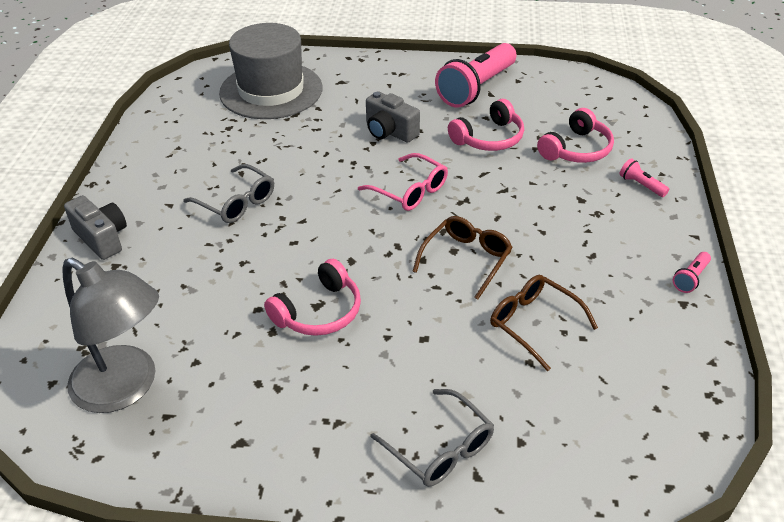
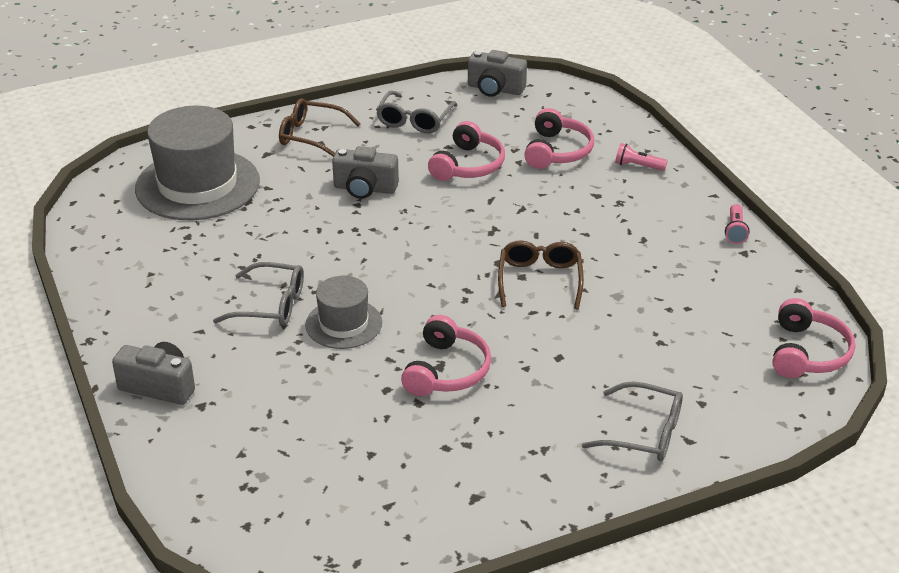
camera: 30 degrees left, 5 degrees down
grey lamp [62,258,159,413] -> none
pink glasses [358,153,448,211] -> none
pink flashlight [435,43,517,108] -> grey glasses [376,90,457,133]
brown glasses [490,275,598,371] -> brown glasses moved to [279,98,360,157]
none -> grey hat [305,276,382,349]
none -> grey camera [468,50,527,97]
none -> pink headphones [773,298,856,378]

